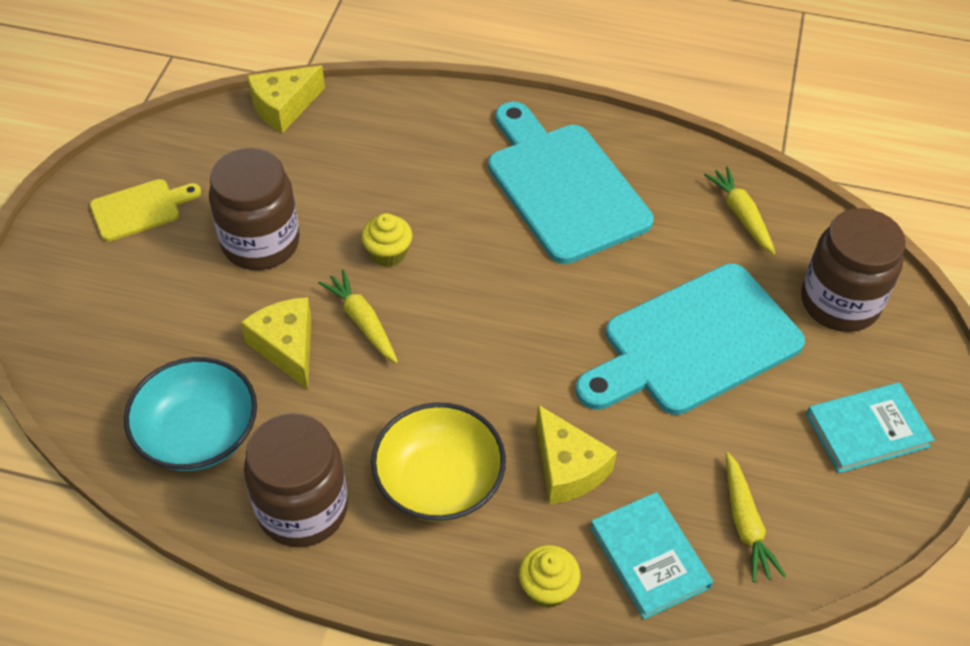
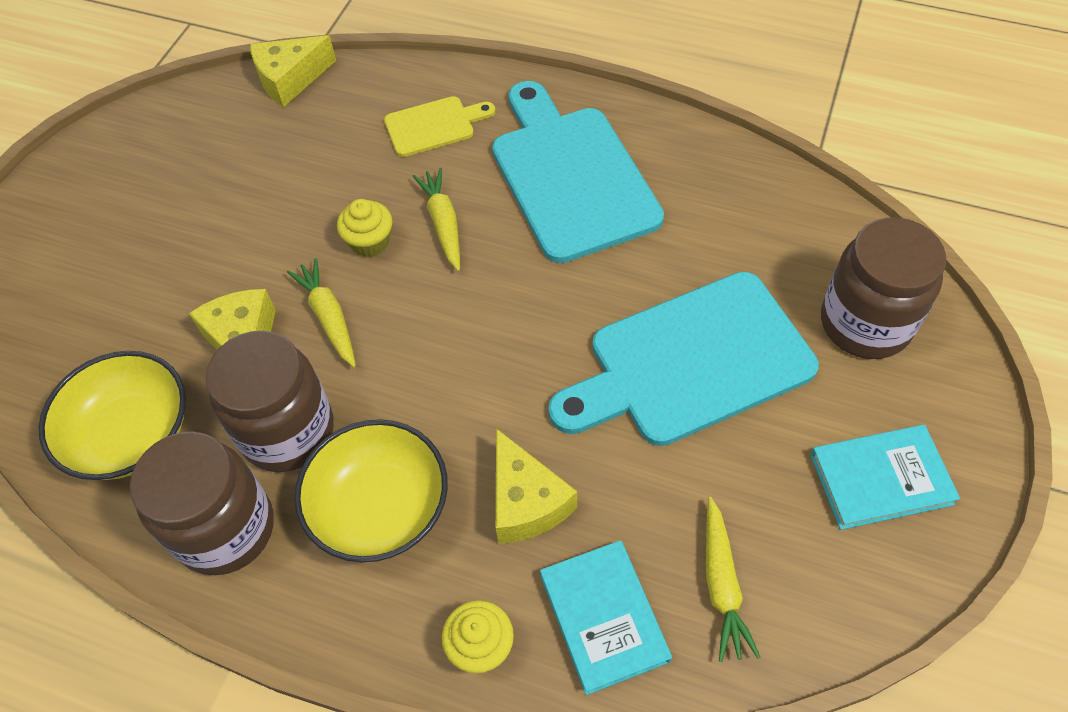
camera: 10 degrees right, 5 degrees up
yellow cutting board [90,179,201,241] -> yellow cutting board moved to [384,96,495,157]
turquoise bowl [124,357,257,471] -> yellow bowl [39,351,186,480]
brown jar [209,148,300,270] -> brown jar moved to [206,331,333,472]
yellow carrot [704,166,776,255] -> yellow carrot moved to [413,168,460,271]

